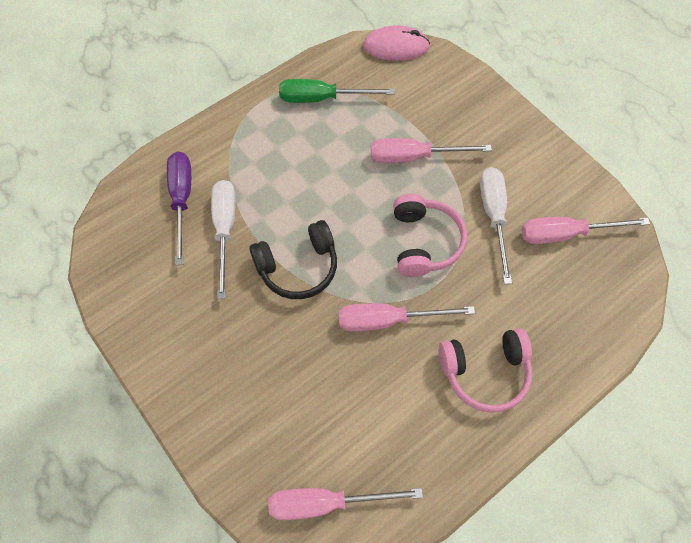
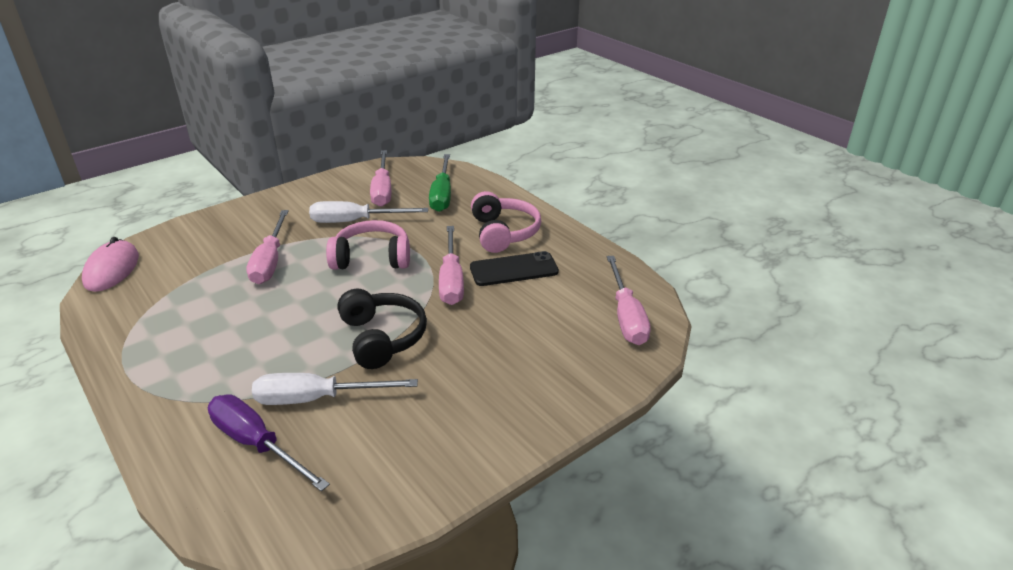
camera: 90 degrees left, 30 degrees down
purple screwdriver [167,151,191,265] -> purple screwdriver turned 45 degrees clockwise [208,395,330,491]
green screwdriver [279,79,395,103] -> green screwdriver moved to [429,154,451,212]
none -> black phone [470,251,559,286]

